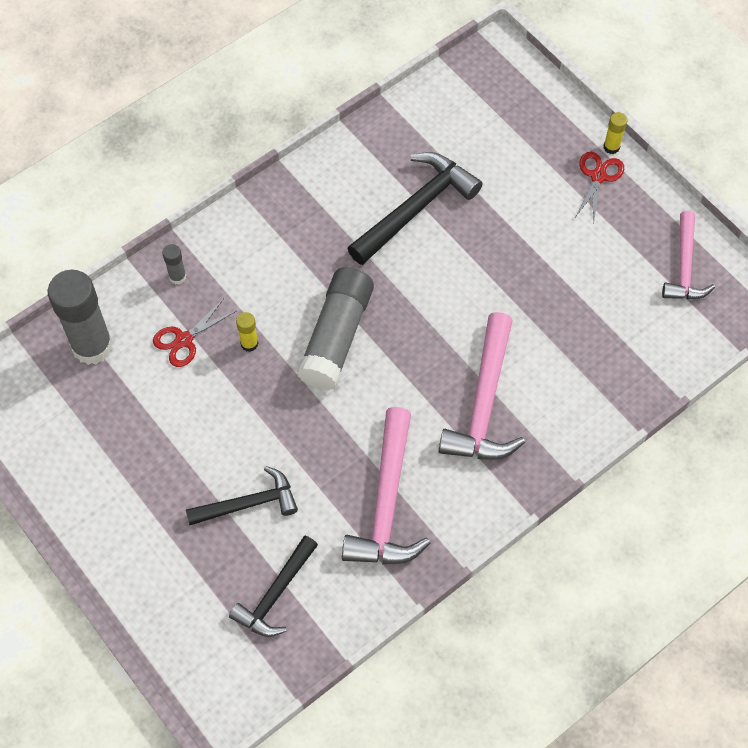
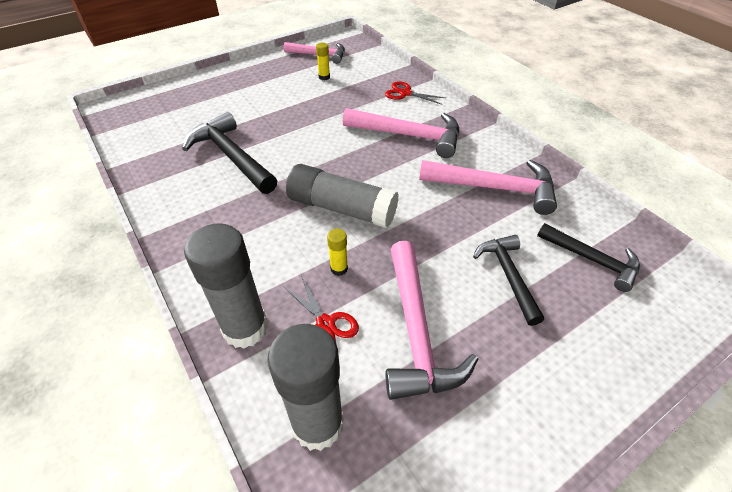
camera: 85 degrees left, 15 degrees down
grey glue stick [162,244,186,284] -> grey glue stick [184,223,268,349], size x2.33
red scissors [575,152,624,222] -> red scissors moved to [385,81,446,105]
yellow glue stick [603,112,627,154] -> yellow glue stick moved to [316,43,330,80]
none -> pink hammer [386,241,478,400]

